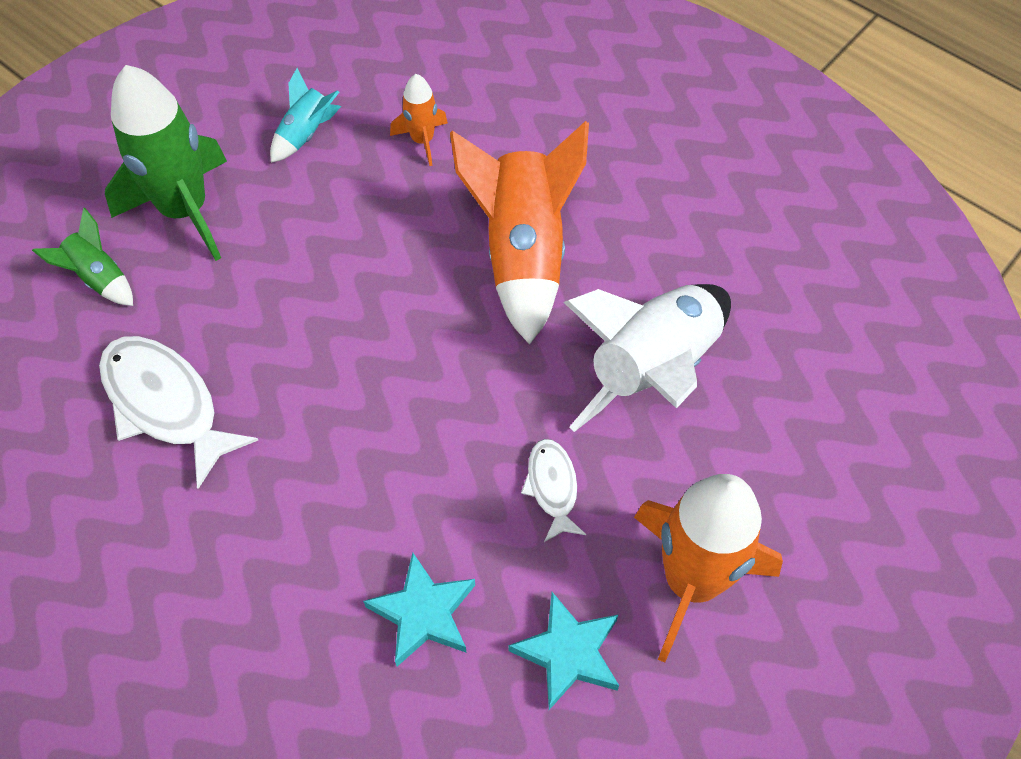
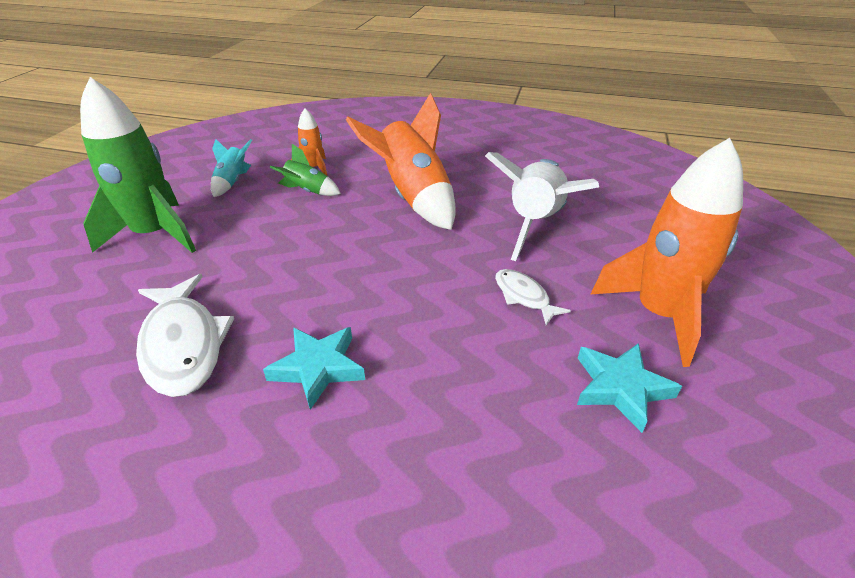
camera: 25 degrees left, 20 degrees down
green rocket [32,208,133,306] -> green rocket moved to [270,144,341,196]
white fish [99,336,258,489] -> white fish turned 135 degrees counterclockwise [136,274,234,397]
turquoise star [363,553,475,667] -> turquoise star moved to [263,327,365,410]

